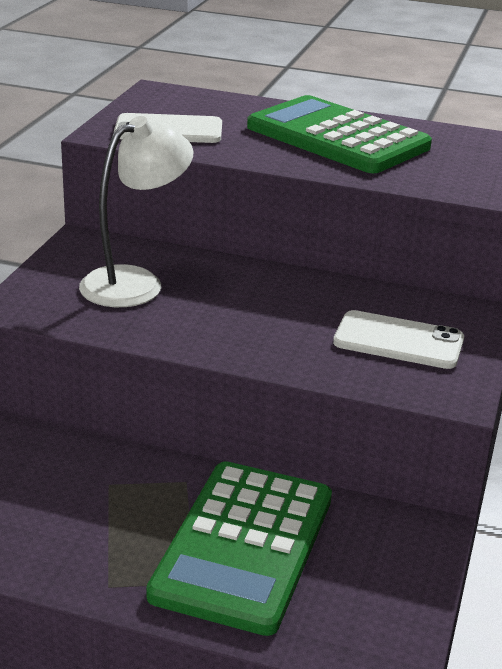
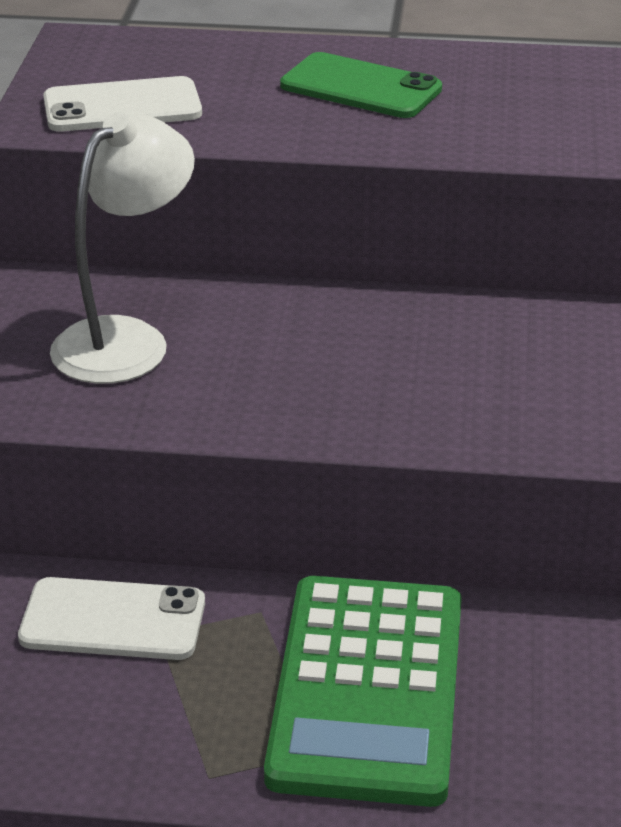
camera: 10 degrees left, 5 degrees up
green calculator [247,95,432,173] -> green phone [280,52,442,118]
white phone [333,310,464,369] -> white phone moved to [18,577,205,660]

